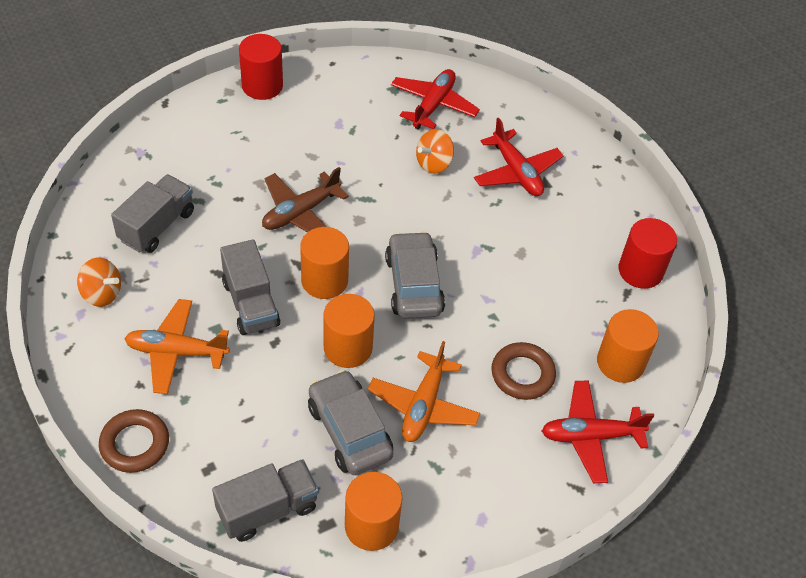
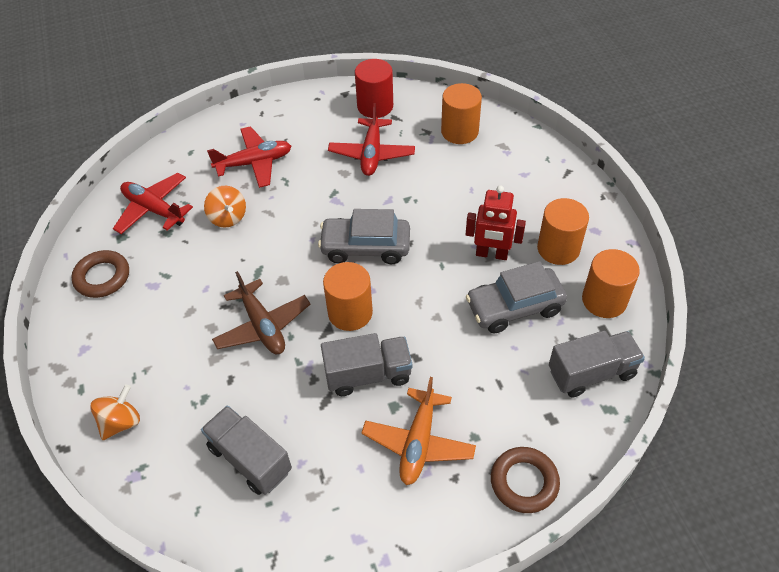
camera: 75 degrees left, 0 degrees up
orange spinning top [77,258,121,307] -> orange spinning top moved to [90,384,140,440]
grey truck [212,459,319,542] -> grey truck turned 90 degrees clockwise [549,331,645,397]
red cylinder [239,34,283,100] -> none
orange cylinder [324,294,375,368] -> orange cylinder moved to [537,198,589,265]
orange plane [368,341,480,442] -> red robot [466,186,526,260]
brown ring [491,342,556,400] -> brown ring moved to [71,250,129,298]
red plane [542,380,654,483] -> red plane moved to [328,103,415,176]

